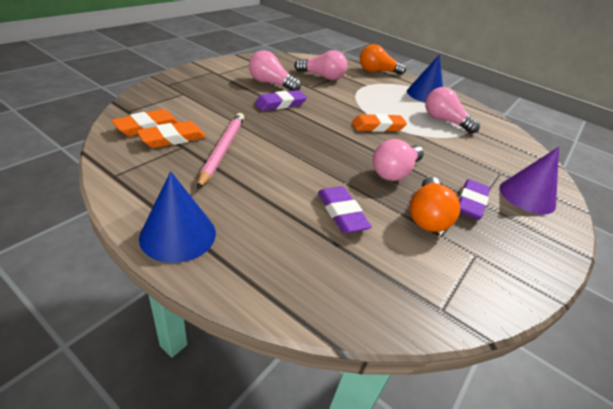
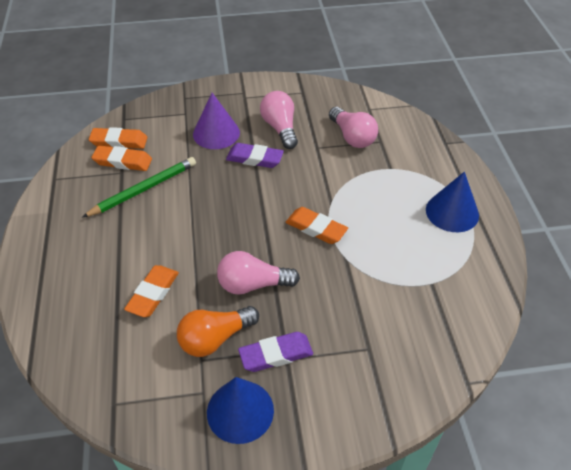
camera: 50 degrees right, 10 degrees up
blue cone [139,171,216,263] -> blue cone moved to [207,377,274,444]
pink pencil [197,113,244,189] -> green pencil [82,157,196,218]
purple eraser [318,186,372,233] -> orange eraser [124,265,179,317]
orange light bulb [360,44,406,75] -> none
pink light bulb [425,87,480,134] -> none
purple cone [500,147,559,215] -> purple cone moved to [193,93,240,149]

